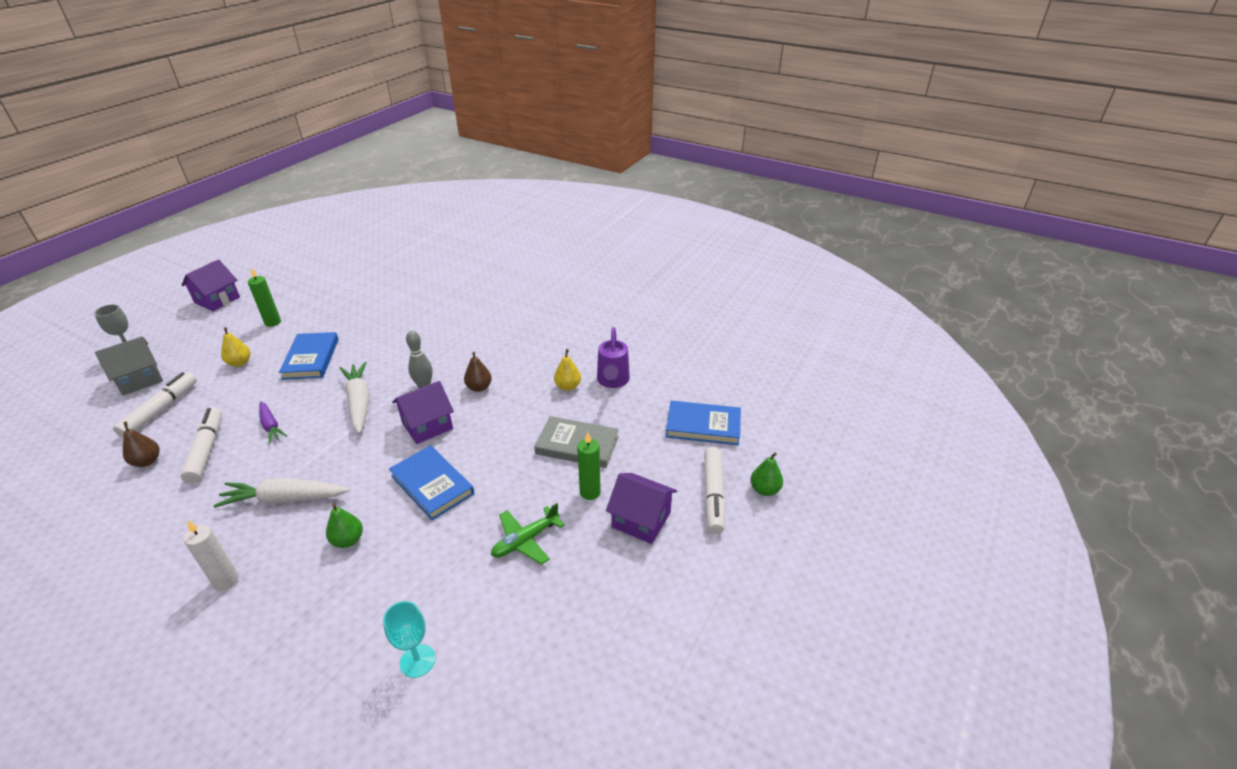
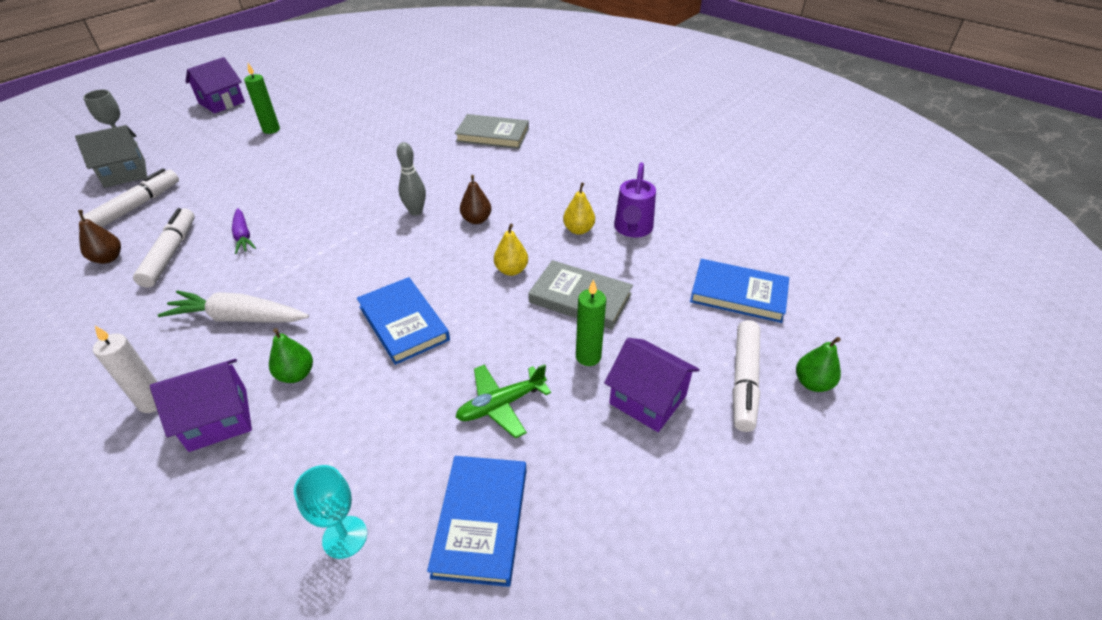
camera: 10 degrees right, 5 degrees up
yellow pear [221,327,250,367] -> yellow pear moved to [494,224,528,276]
blue book [279,332,339,380] -> blue book moved to [427,456,526,587]
white carrot [340,362,370,434] -> none
purple house [392,381,454,444] -> purple house moved to [150,359,252,452]
none -> grey book [455,114,529,149]

